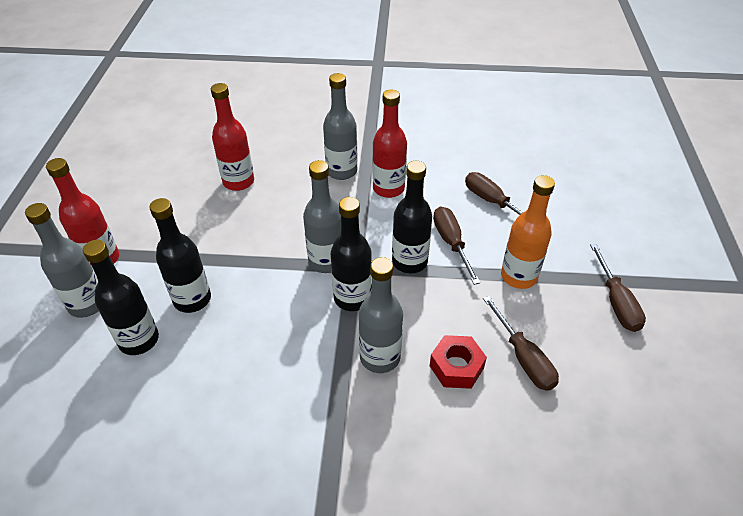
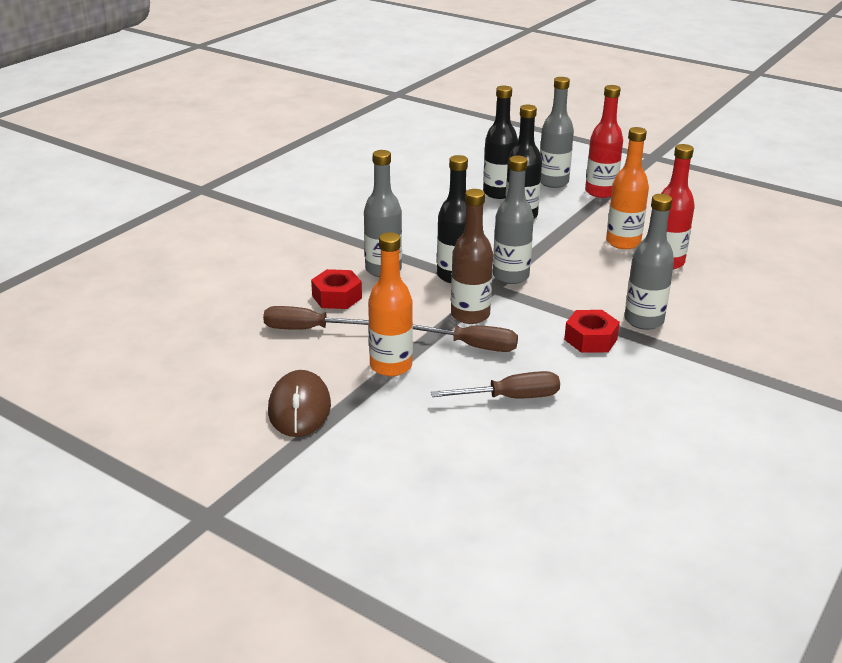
camera: 120 degrees right, 15 degrees down
red bottle [373,89,407,198] -> red nut [564,310,620,353]
black bottle [392,161,432,273] -> brown bottle [451,189,493,324]
brown screwdriver [590,244,646,332] -> brown mouse [268,370,331,437]
none -> orange bottle [606,127,649,249]

